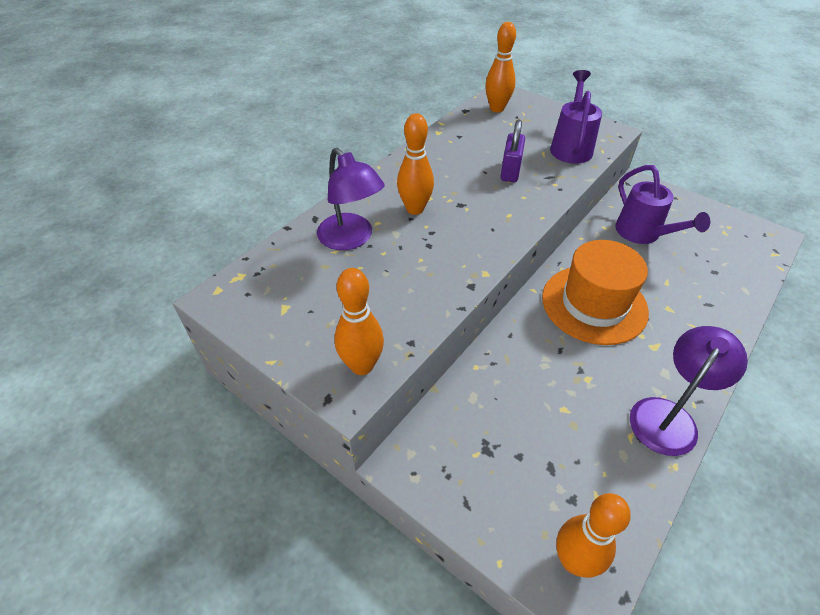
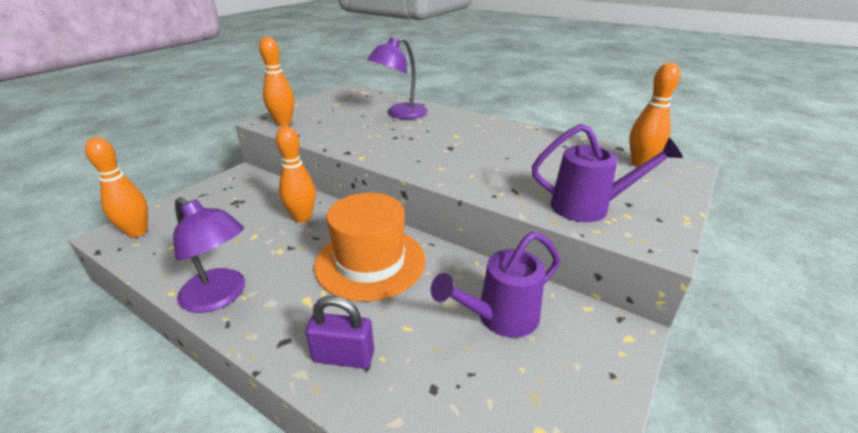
camera: 85 degrees right, 15 degrees down
orange bowling pin [397,113,434,215] -> orange bowling pin moved to [276,126,316,223]
purple padlock [501,120,525,182] -> purple padlock moved to [305,296,374,369]

